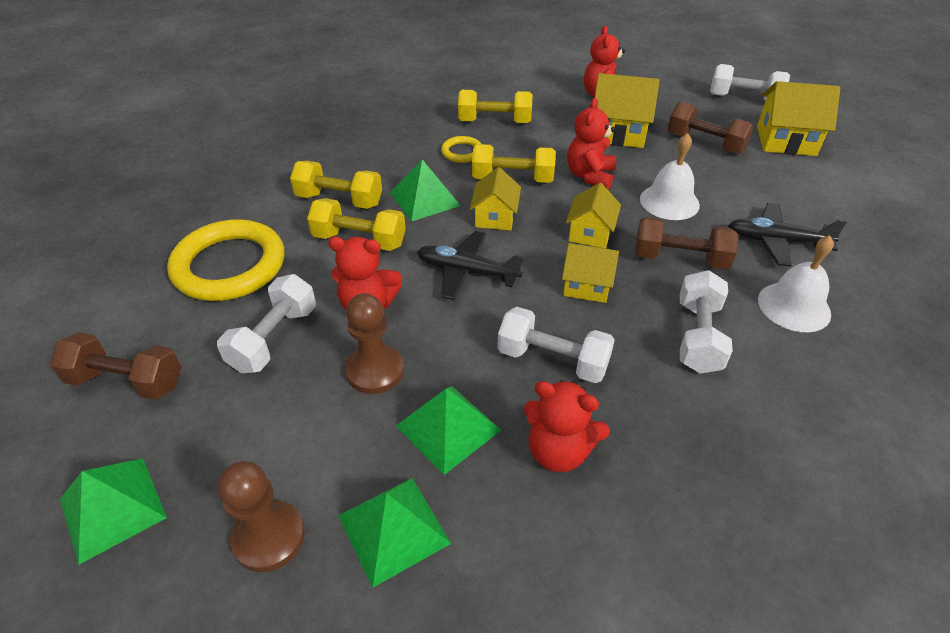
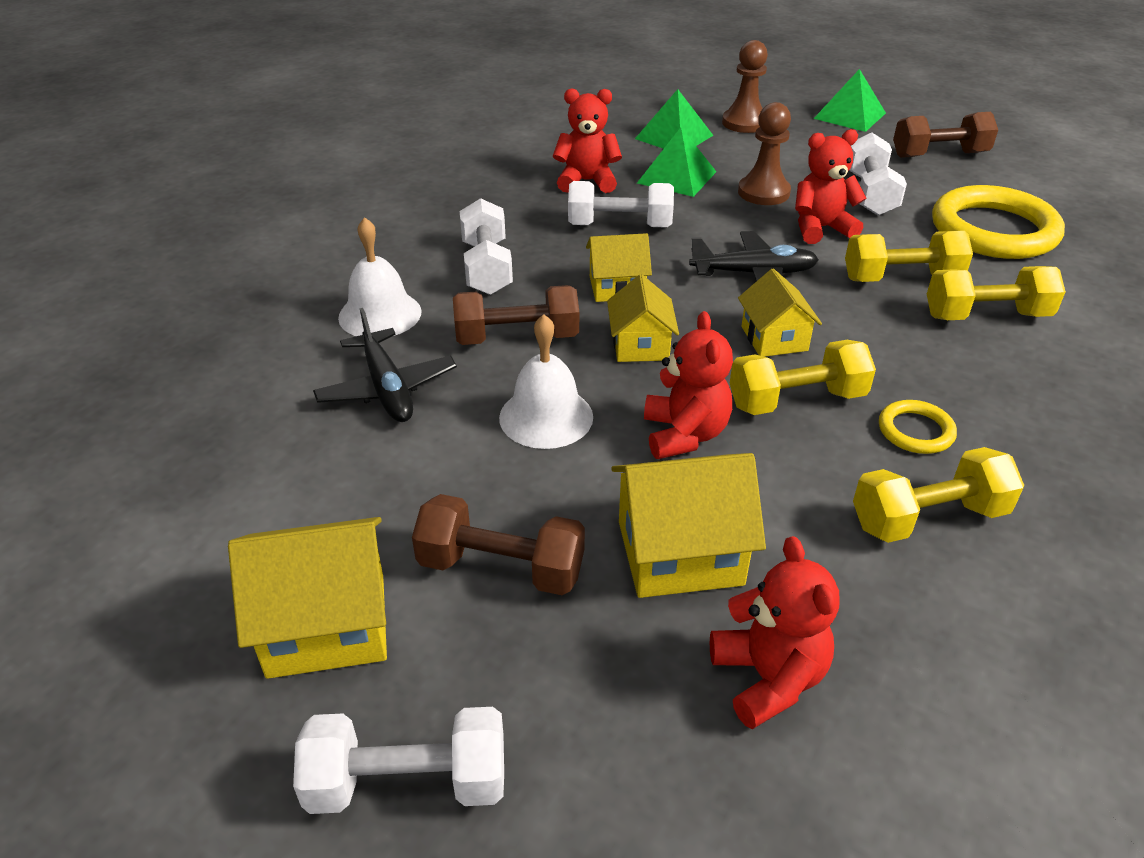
camera: 160 degrees right, 5 degrees down
green pyramid [390,159,461,222] -> none
black plane [728,203,847,267] -> black plane turned 75 degrees clockwise [313,308,457,422]

